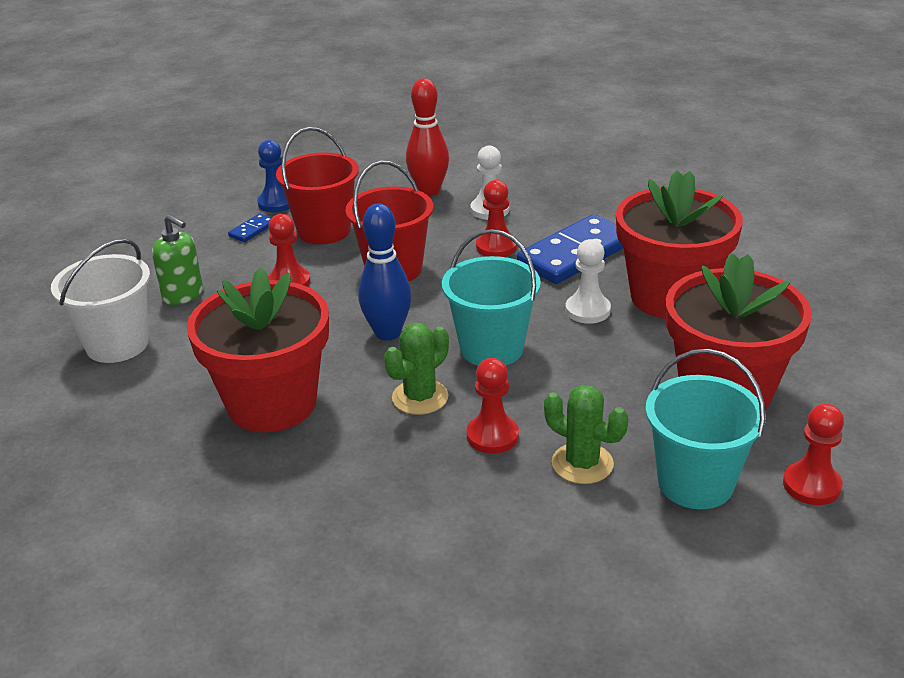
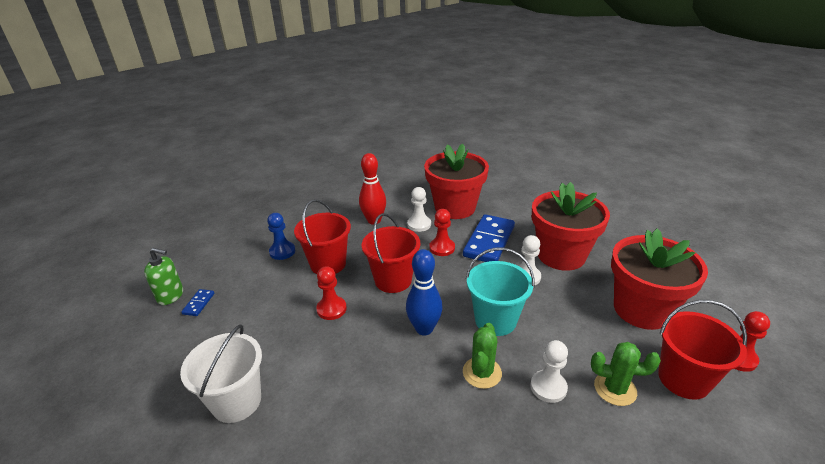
camera: 25 degrees left, 0 degrees up
green soap dispenser [152,214,203,305] -> green soap dispenser moved to [144,248,183,305]
red flower pot [187,267,329,433] -> red flower pot moved to [424,144,489,219]
blue domino [228,214,271,242] -> blue domino moved to [181,289,214,316]
red pawn [467,358,519,454] -> white pawn [531,340,568,403]
turquoise bucket [645,349,766,509] -> red bucket [658,300,747,400]

